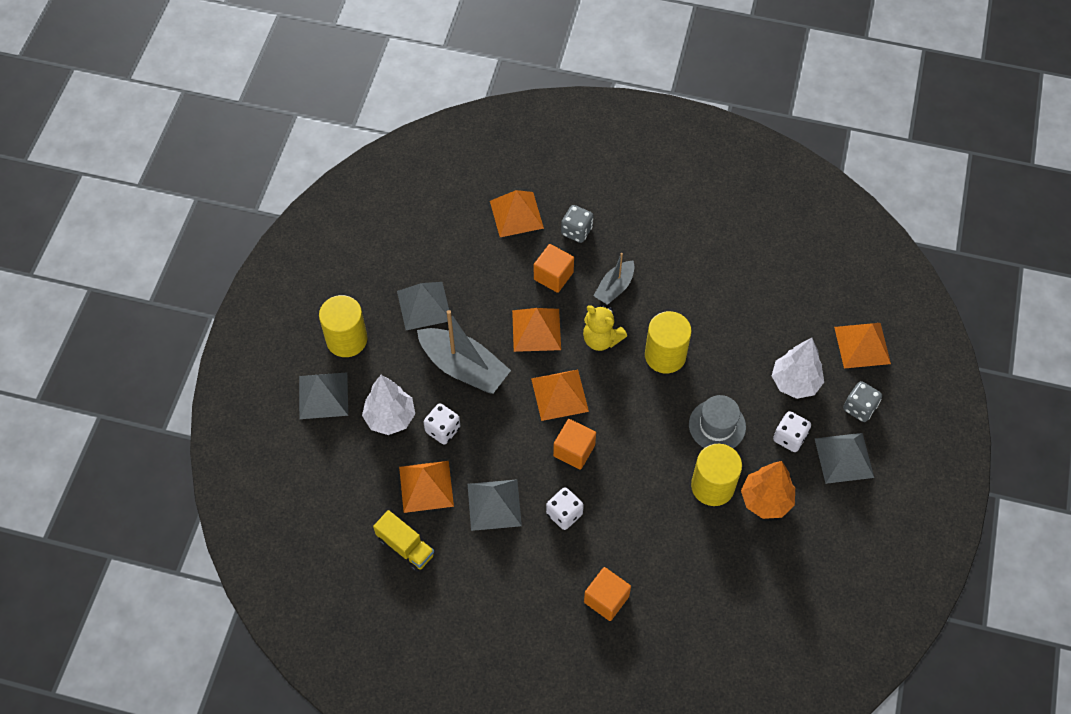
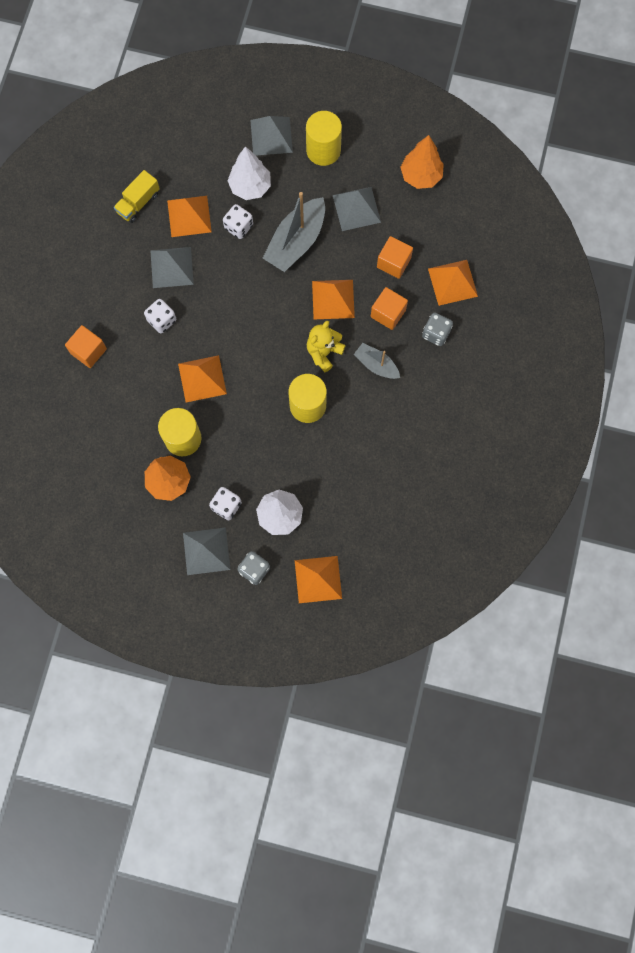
camera: 90 degrees right, 15 degrees up
orange pyramid [531,370,589,421] -> orange pyramid moved to [178,355,227,402]
orange cube [553,419,596,470] -> orange cube moved to [377,236,413,279]
grey hat [689,395,746,448] -> none
none -> orange tree [400,135,444,189]

